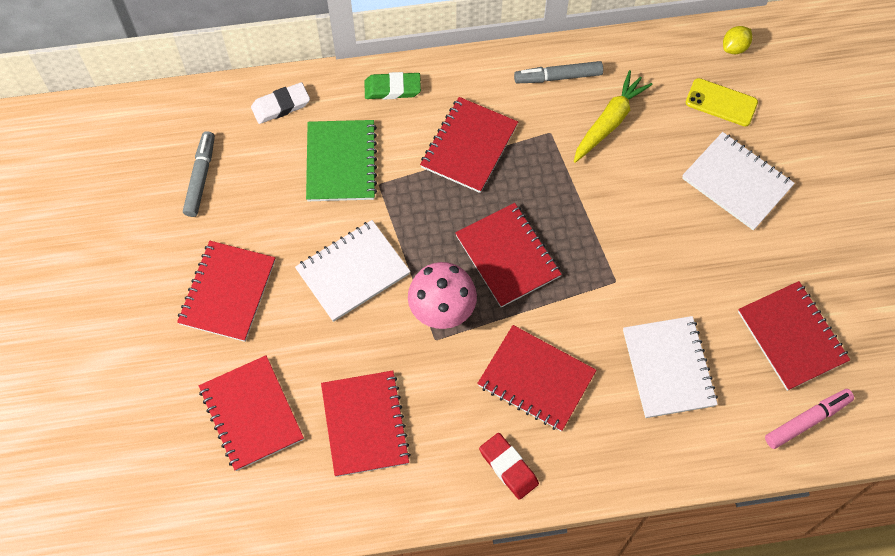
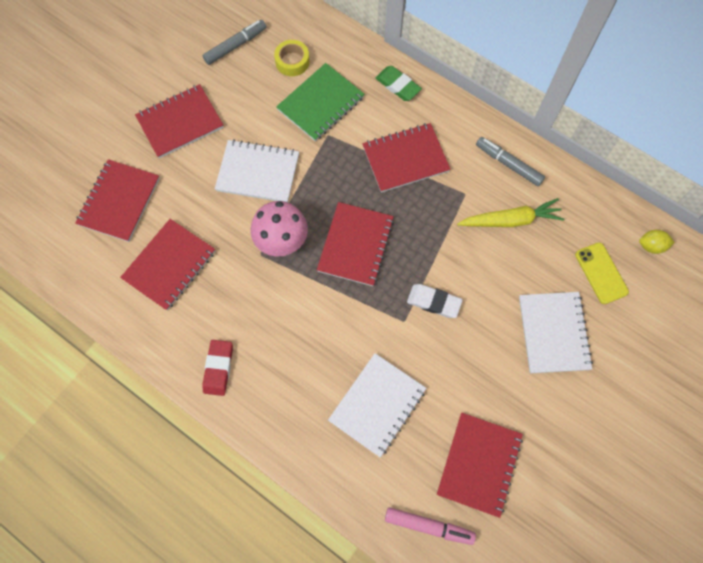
camera: 45 degrees right, 5 degrees up
white eraser [251,82,310,124] -> white eraser moved to [407,284,463,318]
red notebook [477,325,597,432] -> none
none -> yellow tape [274,40,310,76]

